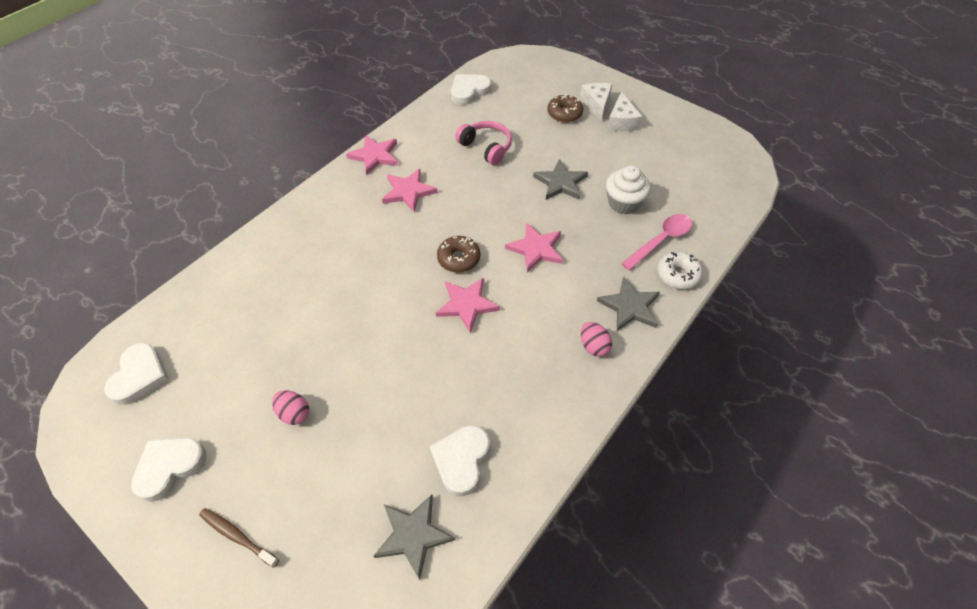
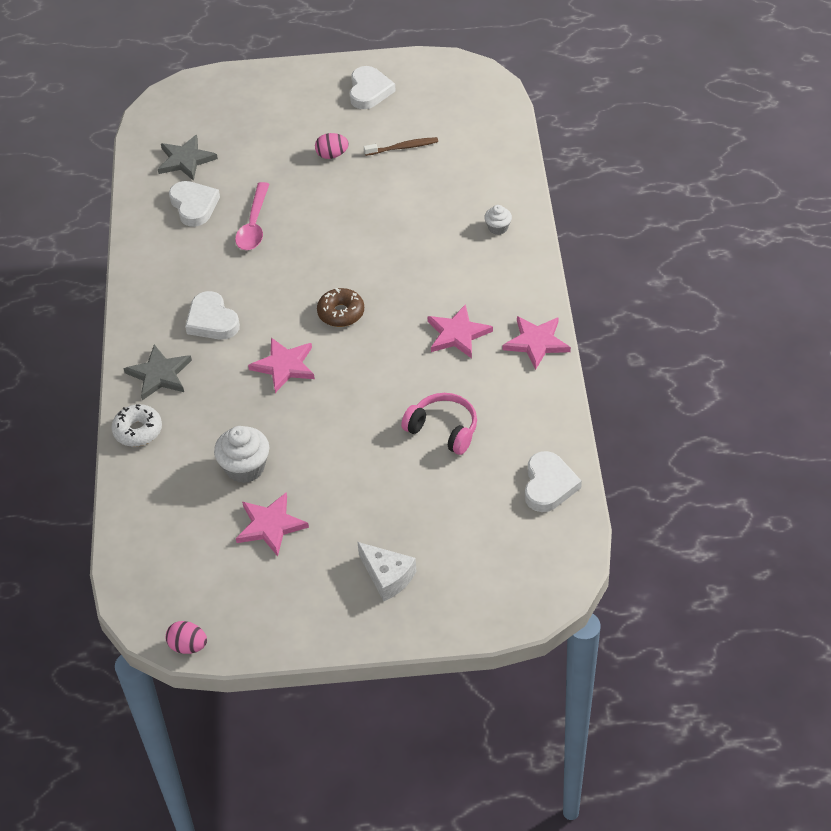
camera: 140 degrees right, 5 degrees down
white heart [104,343,169,405] -> white heart moved to [185,291,240,340]
brown toothbrush [199,508,279,568] -> brown toothbrush moved to [364,137,438,156]
pink star [436,277,500,333] -> pink star moved to [236,493,309,556]
pink headphones [455,121,512,165] -> pink headphones turned 150 degrees counterclockwise [401,393,477,455]
grey star [533,159,588,200] -> none
brown donut [547,94,583,123] -> none
pink egg [581,322,612,357] -> pink egg moved to [166,621,207,654]
white cheese [607,92,643,132] -> none
pink spoon [621,214,692,271] -> pink spoon moved to [235,182,269,250]
none -> white cupcake [484,205,512,235]

